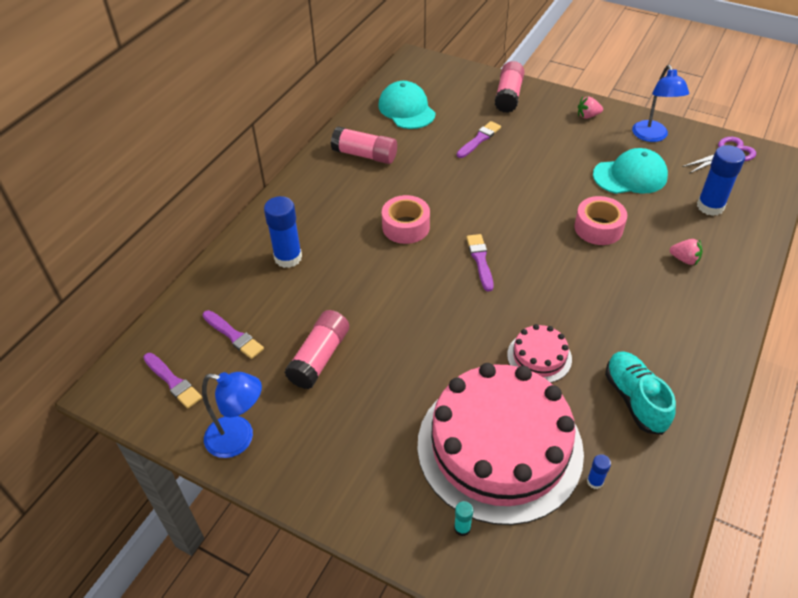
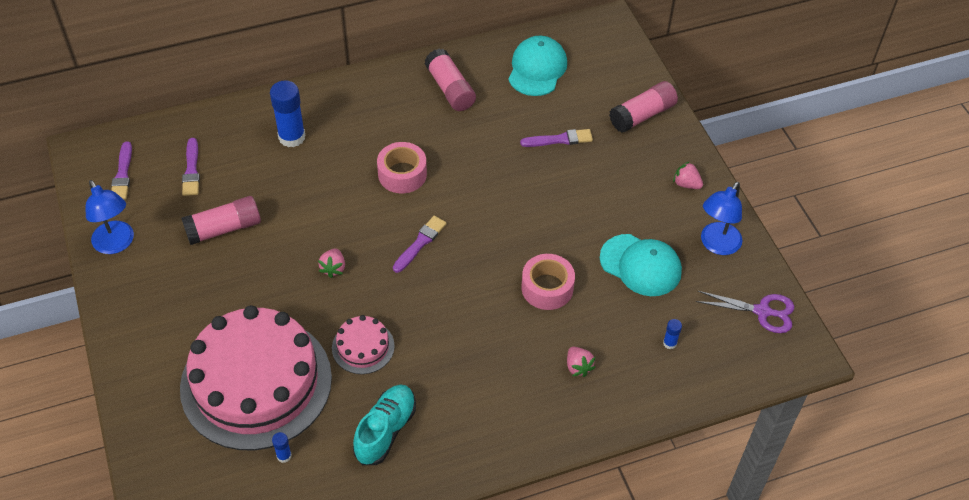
camera: 40 degrees right, 5 degrees up
turquoise glue stick [454,501,473,536] -> none
blue glue stick [697,145,745,216] -> blue glue stick [663,319,682,349], size x0.46
none -> pink strawberry [318,248,345,278]

